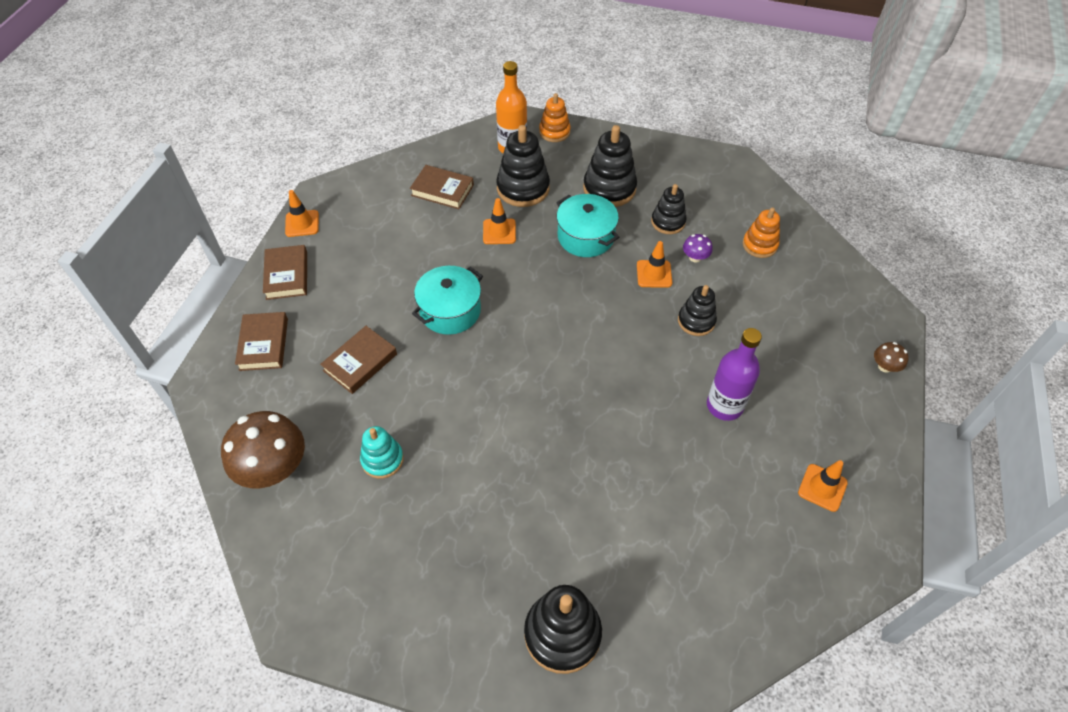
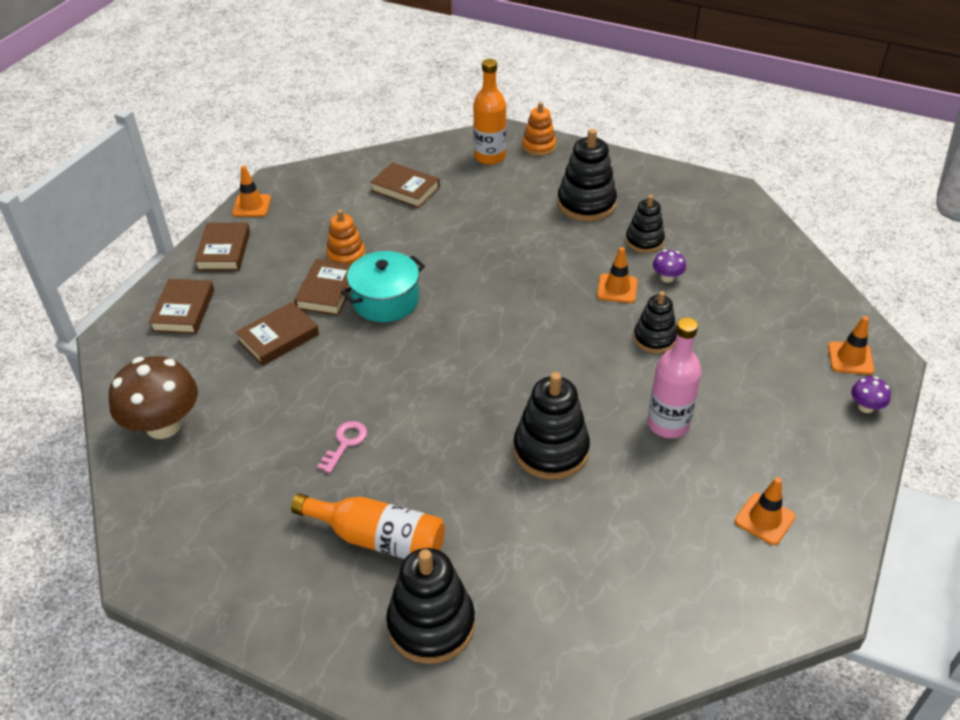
camera: 10 degrees right, 10 degrees down
turquoise stacking toy [360,426,404,479] -> none
orange traffic cone [483,198,516,244] -> orange traffic cone moved to [828,316,874,375]
black stacking toy [496,125,550,207] -> black stacking toy moved to [513,372,590,480]
turquoise pot [556,194,619,257] -> none
purple bottle [707,328,762,421] -> pink bottle [647,317,702,438]
orange stacking toy [743,207,780,258] -> orange stacking toy moved to [326,209,365,264]
brown mushroom [874,342,909,373] -> purple mushroom [851,377,891,413]
none -> orange bottle [291,493,445,559]
none -> brown book [294,259,352,316]
none -> pink key [317,421,367,474]

